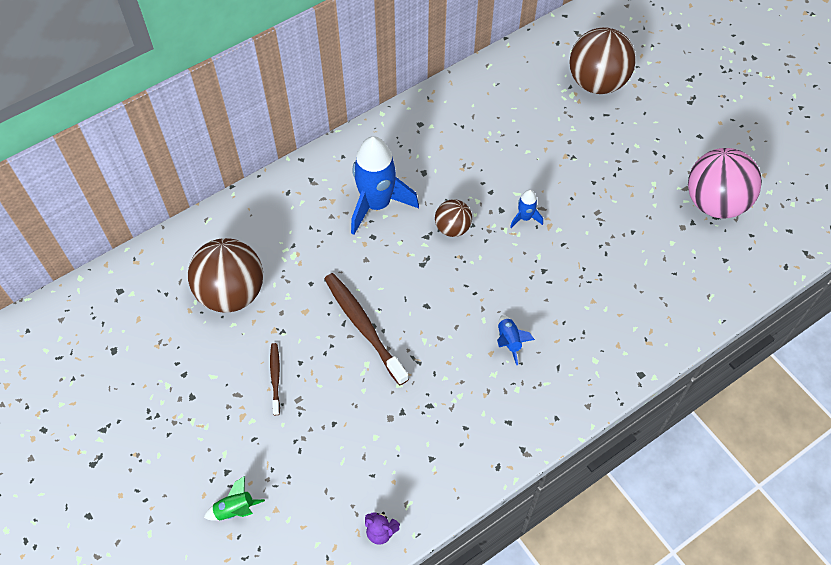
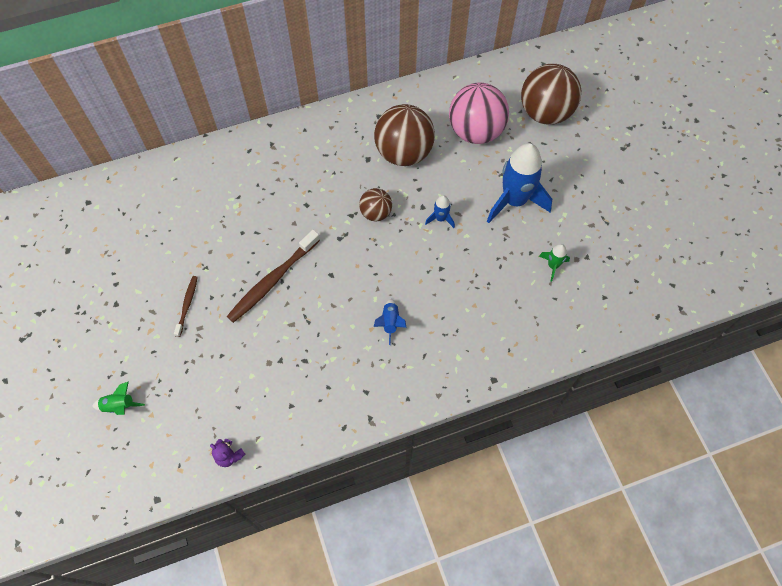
camera: 15 degrees right, 5 degrees up
brown ball [188,238,263,313] -> brown ball moved to [374,104,435,166]
brown toothbrush [324,273,409,385] -> brown toothbrush turned 120 degrees counterclockwise [227,230,320,323]
blue rocket [351,136,419,235] -> blue rocket moved to [487,143,552,223]
pink ball [688,148,762,218] -> pink ball moved to [449,83,509,144]
none -> green rocket [539,244,570,282]

